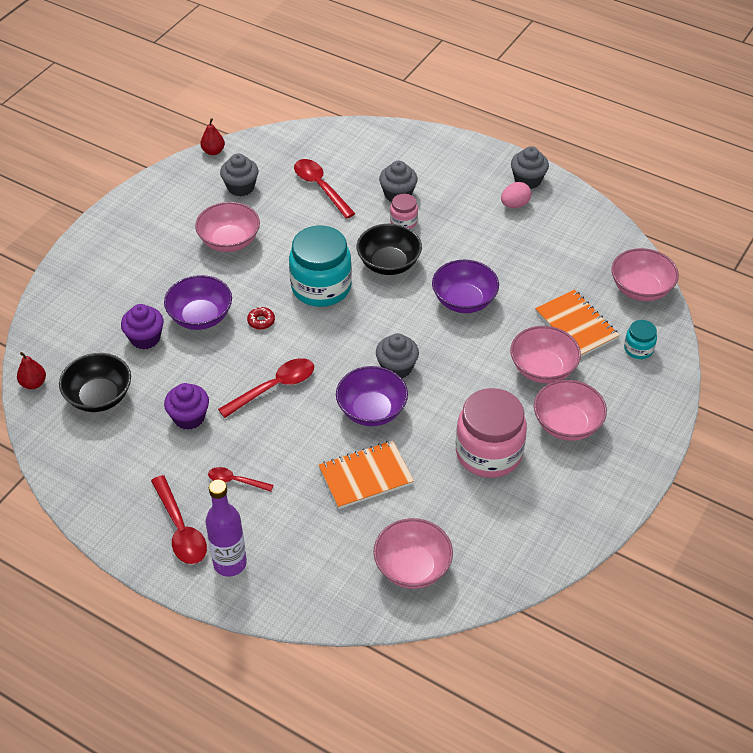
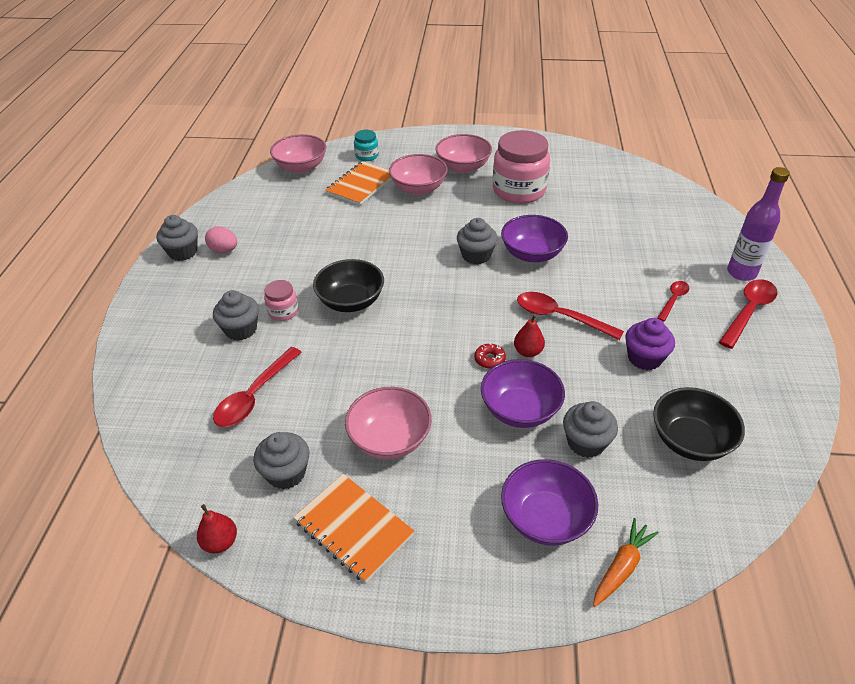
camera: 115 degrees left, 5 degrees down
red pear [17,352,46,389] -> red pear moved to [514,314,545,357]
purple cupcake [121,304,164,350] -> grey cupcake [563,401,618,458]
red spoon [208,467,274,492] -> red spoon turned 135 degrees counterclockwise [657,281,689,321]
turquoise jar [289,226,352,307] -> none
orange notebook [319,440,414,509] -> orange notebook moved to [293,474,414,583]
pink bowl [373,518,453,589] -> none
purple bowl [432,260,499,313] -> purple bowl moved to [501,459,598,545]
none -> orange carrot [593,518,659,607]

